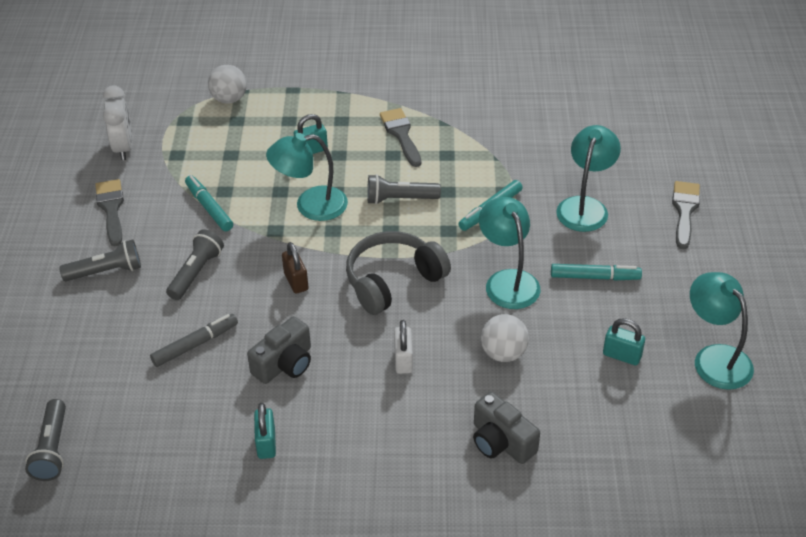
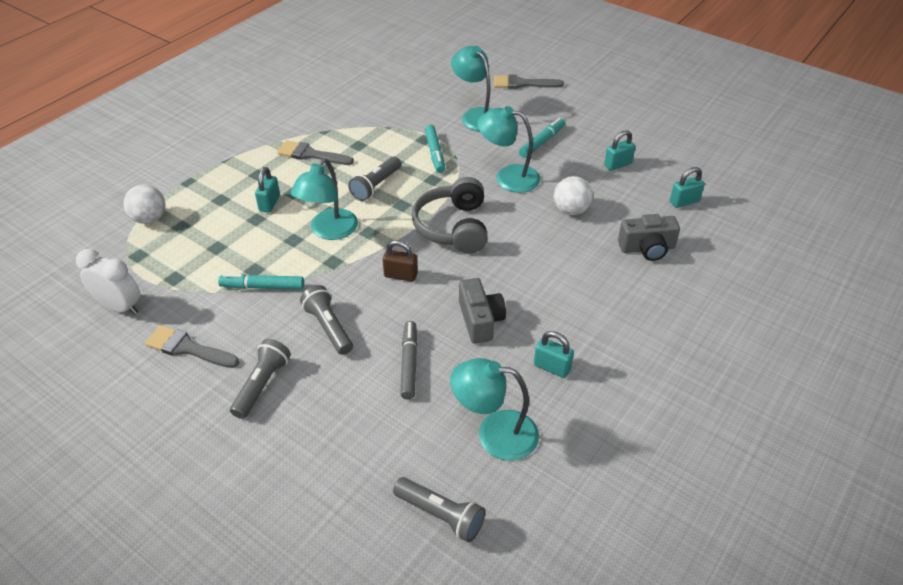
camera: 55 degrees left, 0 degrees up
white padlock [394,320,413,374] -> none
grey brush [672,181,700,249] -> grey brush turned 45 degrees counterclockwise [494,75,564,89]
turquoise lamp [690,272,754,390] -> turquoise lamp moved to [450,358,539,461]
none -> turquoise padlock [670,167,705,208]

